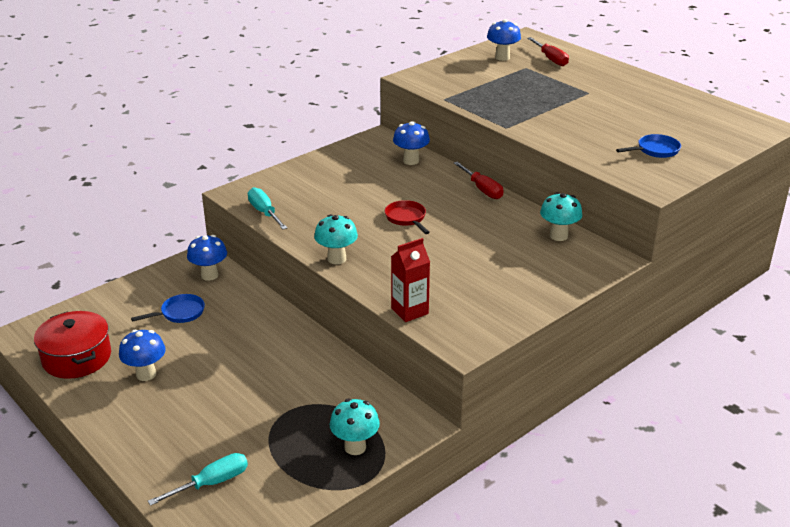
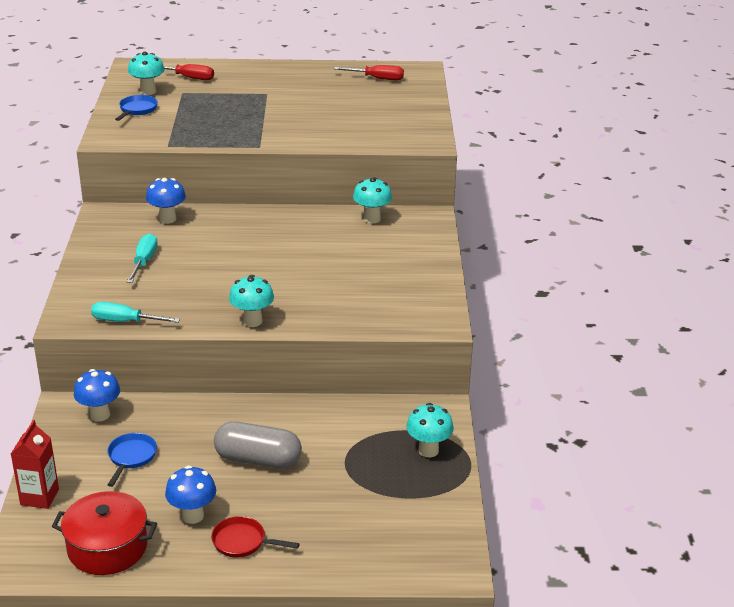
camera: 50 degrees left, 0 degrees up
turquoise screwdriver [148,453,248,506] -> turquoise screwdriver moved to [127,233,158,283]
red pan [385,200,430,234] -> red pan moved to [211,516,300,558]
red carton [391,238,430,322] -> red carton moved to [11,420,59,509]
red screwdriver [454,161,503,199] -> red screwdriver moved to [334,65,404,80]
blue mushroom [487,19,521,61] -> turquoise mushroom [128,52,165,95]
blue pan [616,134,681,158] -> blue pan moved to [115,95,158,121]
none -> grey capsule [214,421,302,469]

